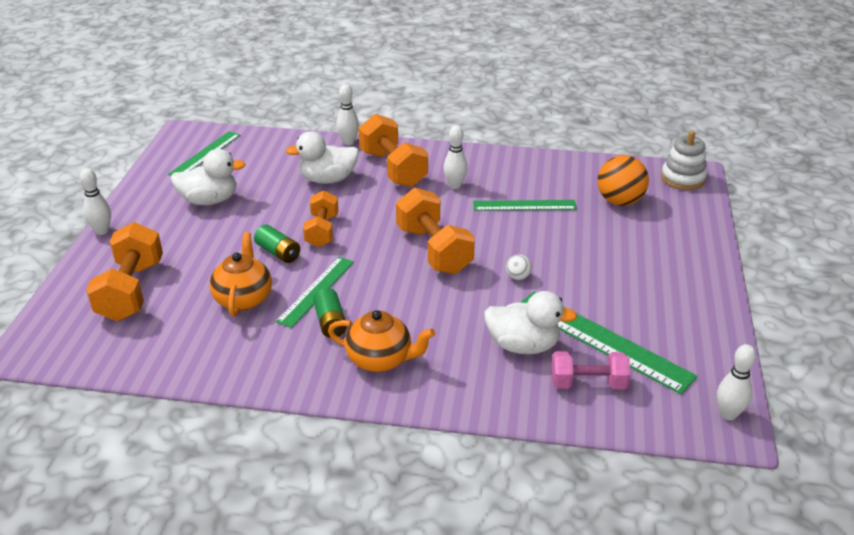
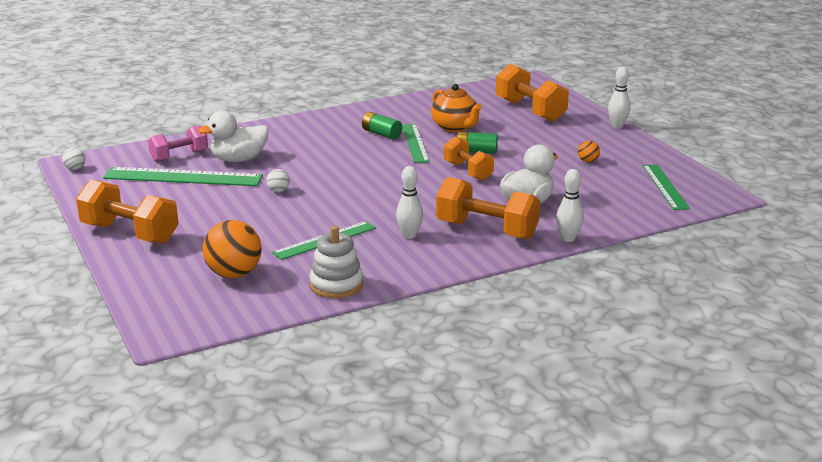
camera: 145 degrees right, 10 degrees down
white duck [171,149,246,205] -> orange ball [578,141,600,163]
orange teapot [328,310,435,372] -> none
orange dumbbell [396,188,475,274] -> orange dumbbell moved to [76,179,179,244]
white stacking toy [661,131,707,190] -> white stacking toy moved to [309,226,363,298]
white bowling pin [717,344,756,420] -> white ball [62,148,85,170]

